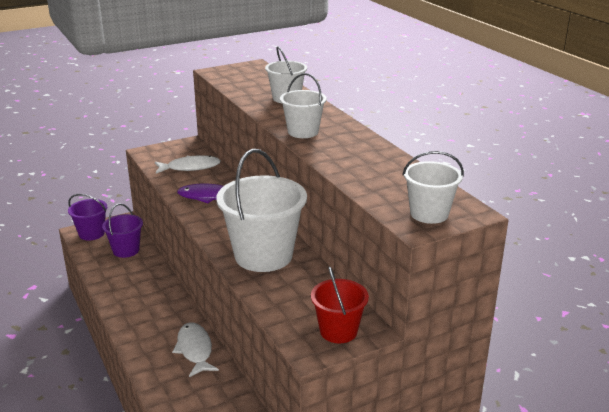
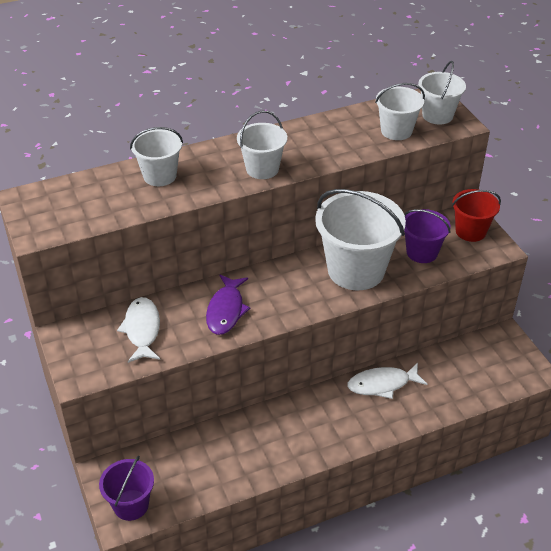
camera: 85 degrees left, 15 degrees up
purple bucket [102,203,143,258] -> purple bucket moved to [404,209,451,263]
none -> white bucket [375,83,425,140]

